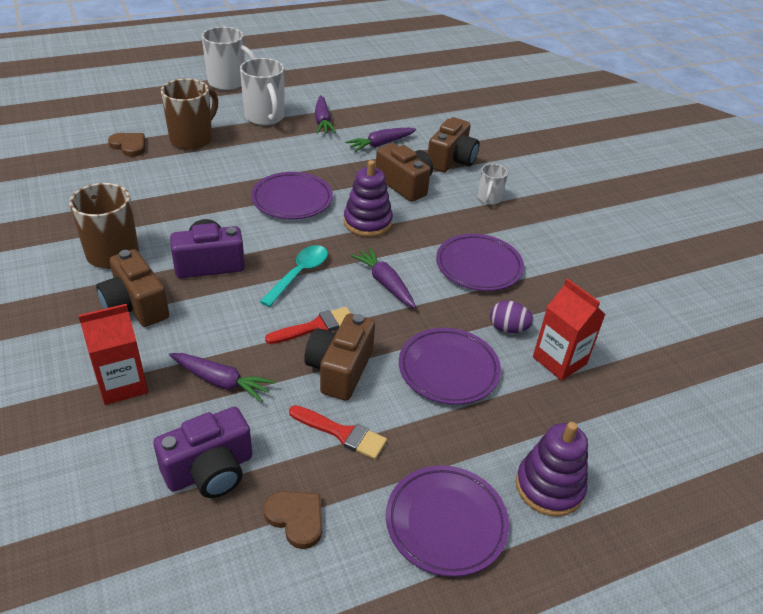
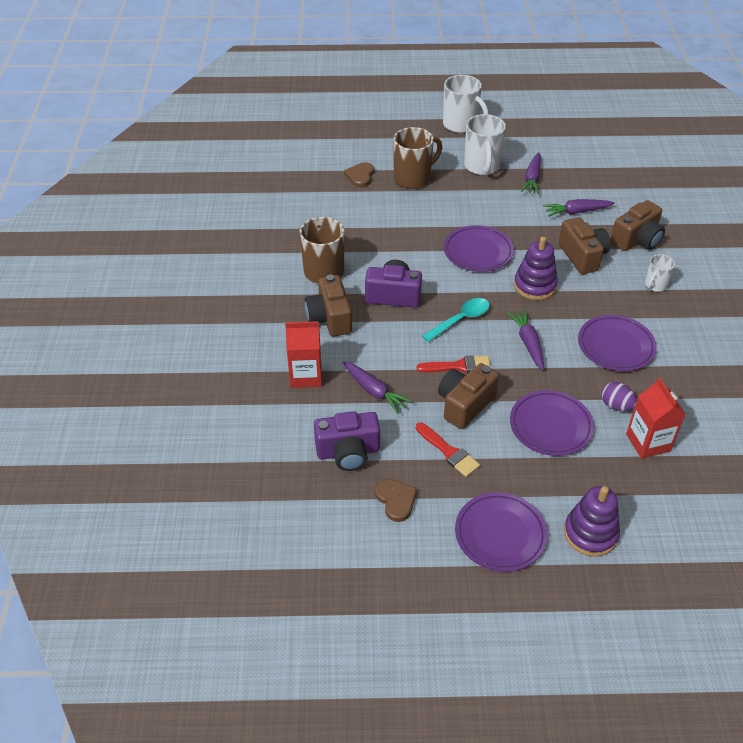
camera: 25 degrees right, 5 degrees up
brown heart [108,133,145,157] -> brown heart turned 135 degrees counterclockwise [344,162,374,187]

